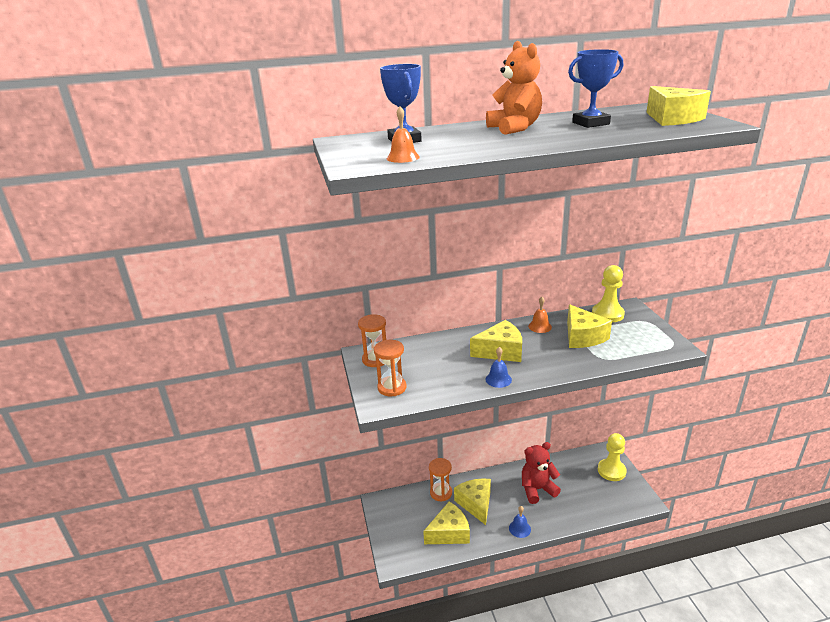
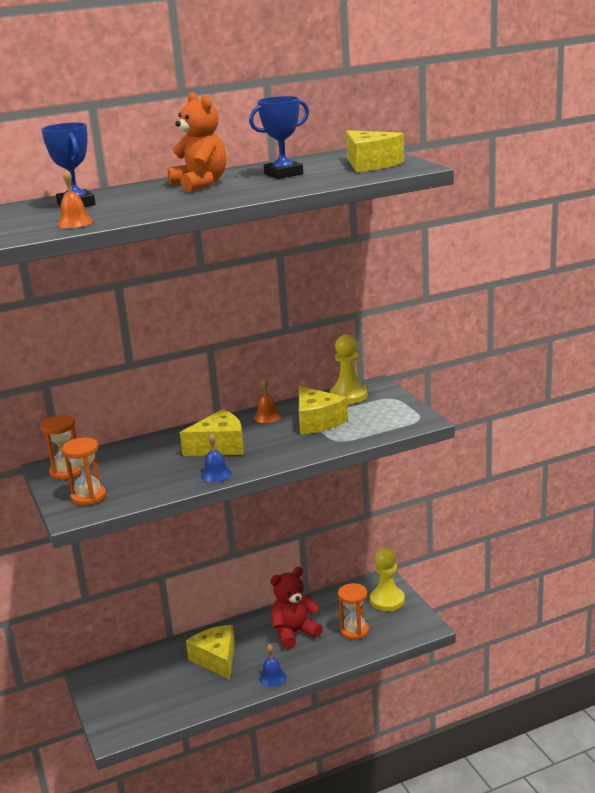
camera: 10 degrees left, 5 degrees down
yellow cheese [423,502,470,544] -> none
orange hourglass [429,458,452,501] -> orange hourglass moved to [338,583,369,640]

